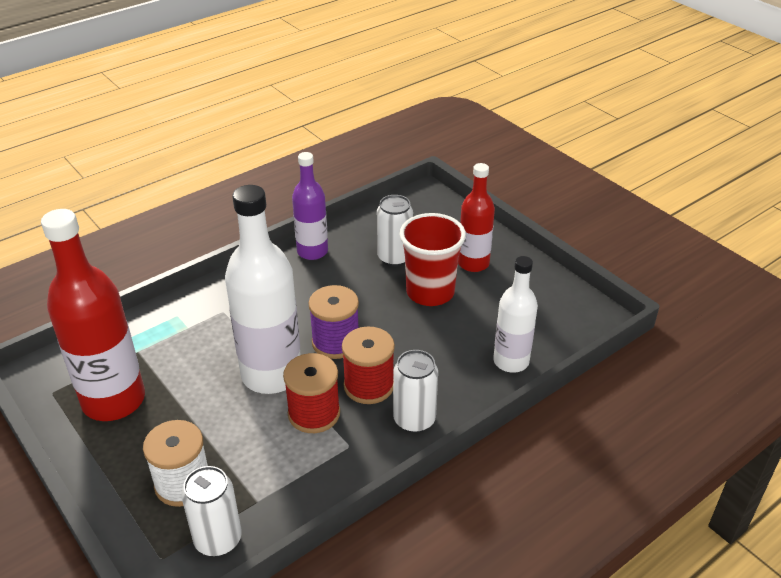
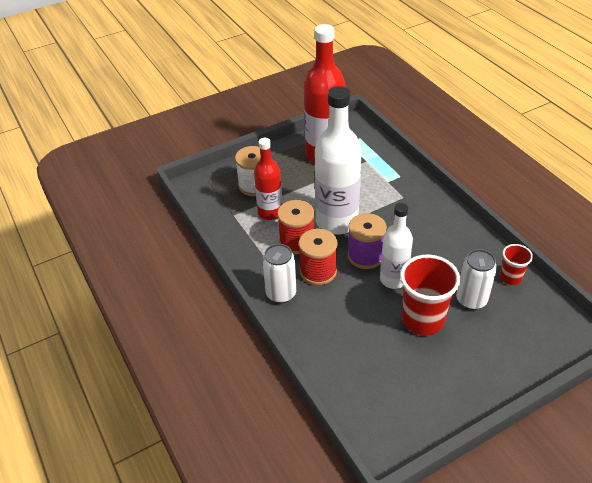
camera: 100 degrees right, 5 degrees up
white can [181,466,242,556] -> none
purple bottle [292,152,328,260] -> none
red bottle [458,163,495,272] -> red bottle moved to [254,138,282,220]
white bottle [493,256,538,373] -> white bottle moved to [380,203,413,289]
none -> red cup [500,244,533,285]

